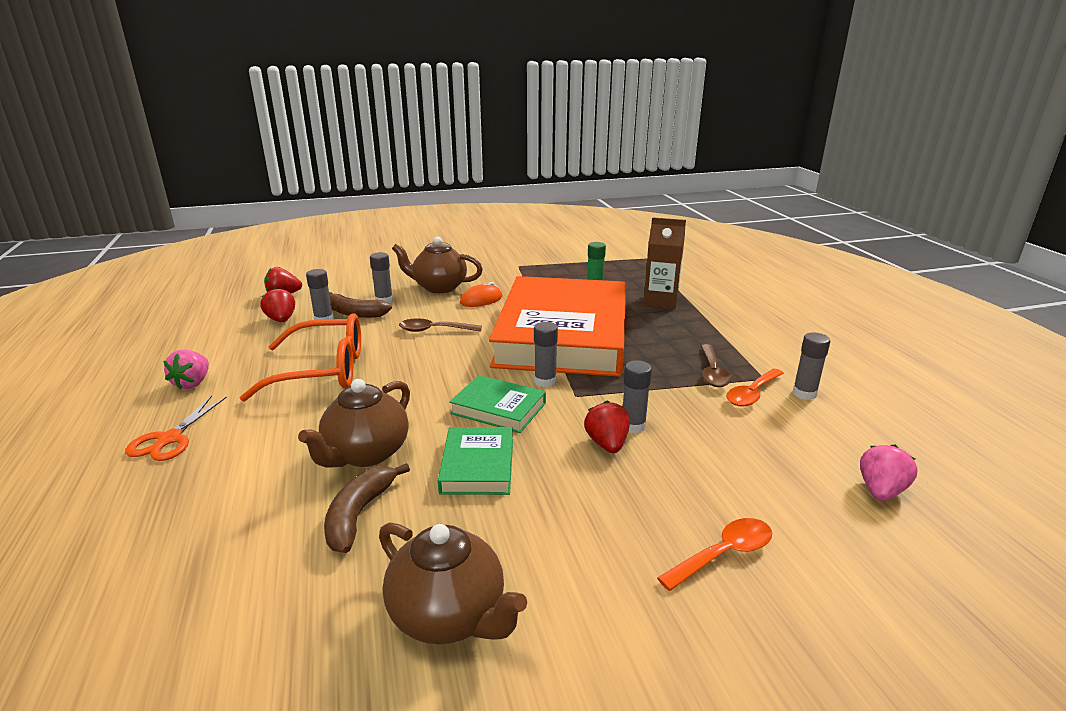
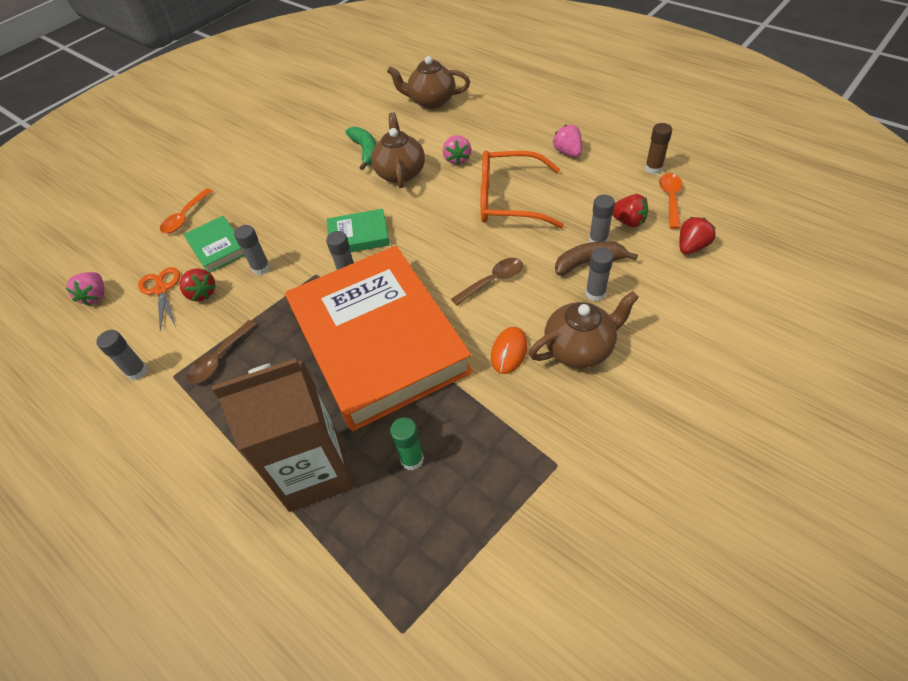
camera: 150 degrees right, 25 degrees up
orange scissors [125,396,227,461] -> orange scissors moved to [138,267,180,331]
orange glasses [240,313,361,402] -> orange glasses turned 45 degrees clockwise [481,150,564,228]
brown banana [324,463,410,553] -> green banana [345,127,376,170]
brown teapot [379,523,527,644] -> brown teapot moved to [387,56,470,109]
green book [438,427,513,495] -> green book moved to [183,216,245,273]
red strawberry [584,401,630,453] -> red strawberry moved to [180,268,216,301]
brown carton [643,217,686,310] -> brown carton [212,358,353,512], size x1.54
brown spoon [701,344,731,387] -> brown spoon turned 120 degrees counterclockwise [186,320,256,384]
orange spoon [726,369,784,407] -> orange spoon moved to [659,173,682,229]
none -> pink strawberry [443,135,471,165]
none -> brown glue stick [645,123,672,174]

